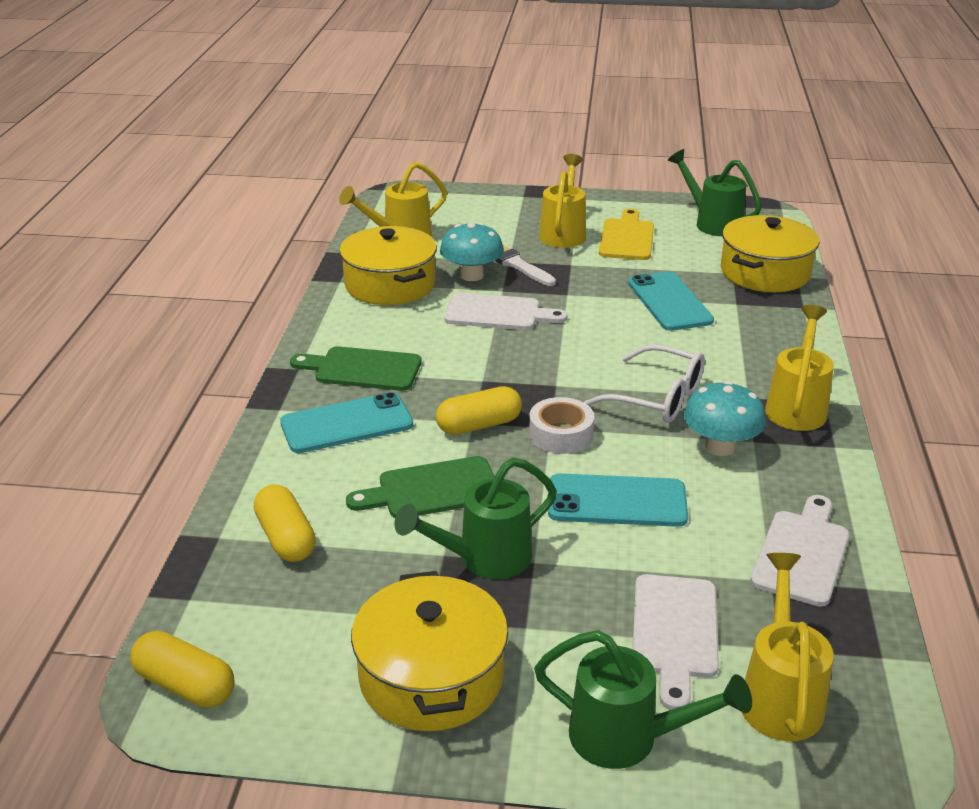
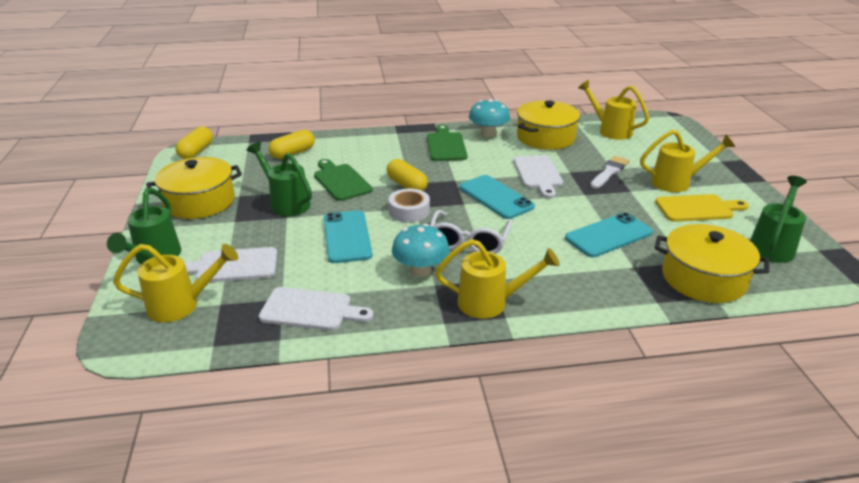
camera: 75 degrees right, 0 degrees up
turquoise phone [280,392,413,453] -> turquoise phone moved to [459,175,535,219]
turquoise mushroom [440,223,504,281] -> turquoise mushroom moved to [469,99,510,137]

